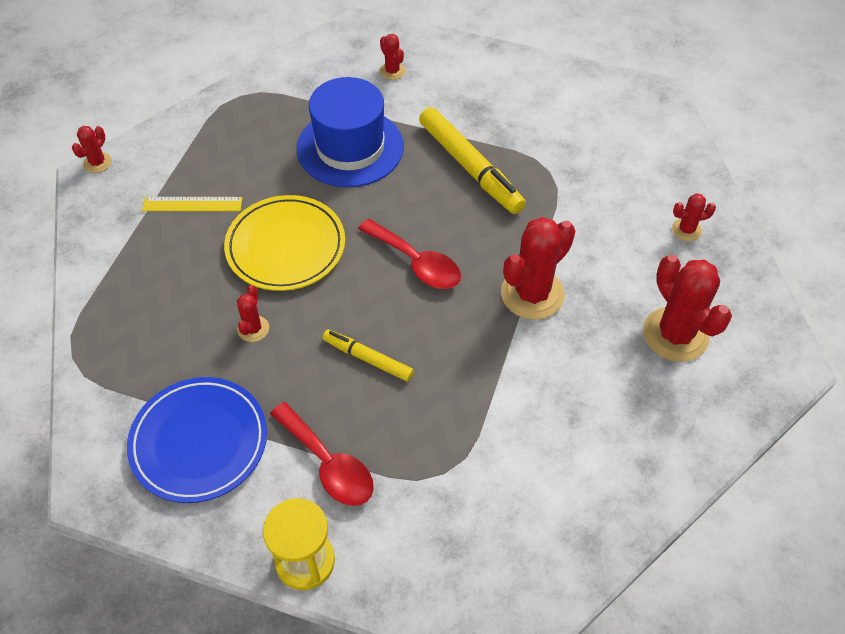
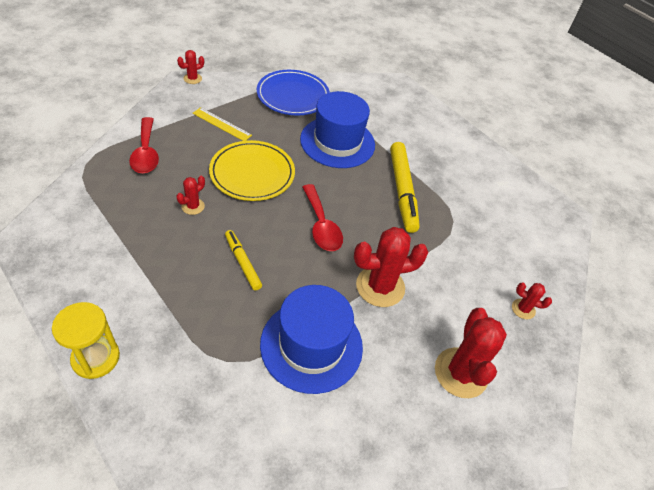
camera: 25 degrees right, 5 degrees down
blue plate [127,377,267,503] -> blue plate moved to [257,70,330,115]
red spoon [270,402,374,506] -> red spoon moved to [129,117,159,173]
red cactus [380,34,406,80] -> none
none -> blue hat [260,285,363,394]

